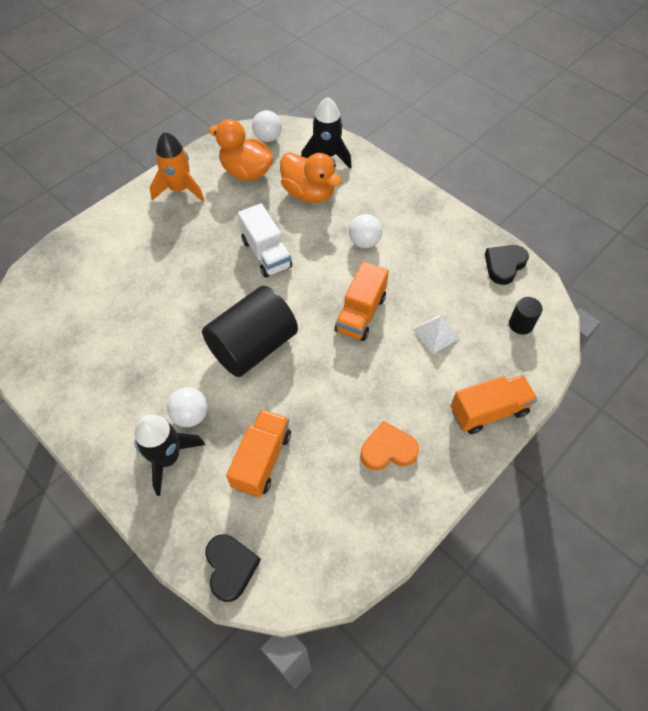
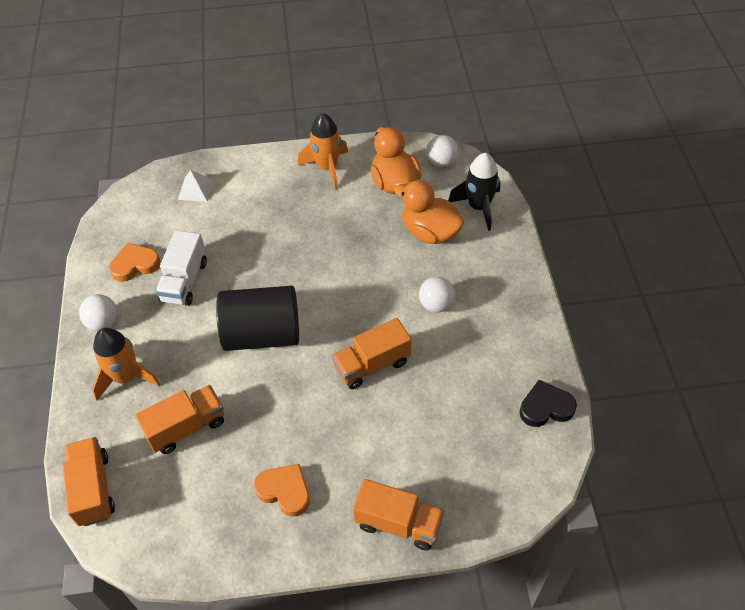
camera: 40 degrees right, 5 degrees down
black rocket [134,415,205,496] -> orange rocket [92,328,160,401]
white ball [167,387,208,427] -> white ball moved to [79,294,118,331]
black heart [205,534,261,602] -> orange truck [62,437,115,526]
white truck [238,203,292,278] -> white truck moved to [155,230,207,306]
orange duck [280,152,342,203] -> orange duck turned 135 degrees clockwise [394,180,465,244]
white pyramid [413,315,460,354] -> white pyramid moved to [178,170,214,202]
black cylinder [509,297,542,335] -> none
none -> orange heart [109,243,160,282]

